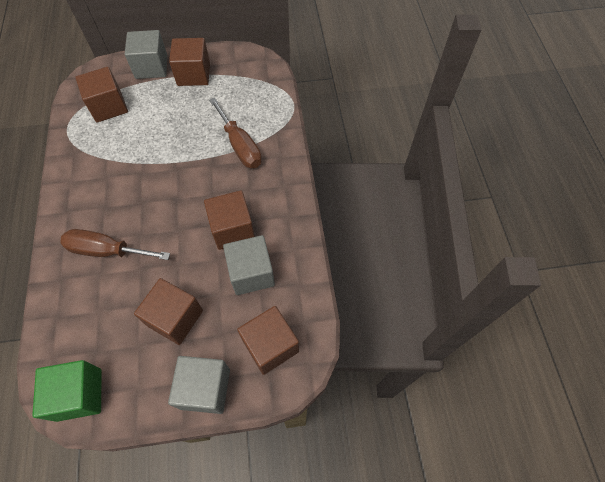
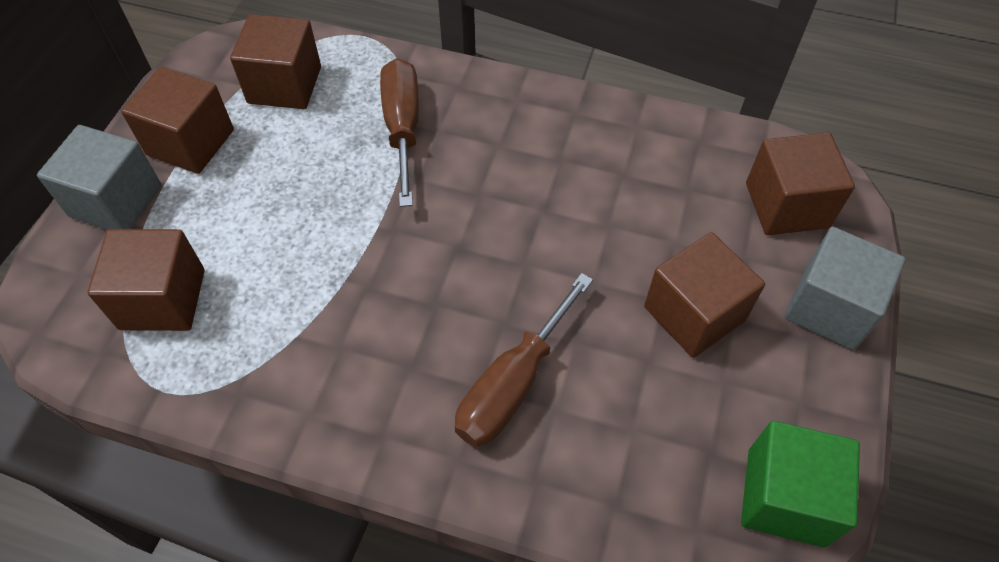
camera: 65 degrees left, 5 degrees down
brown cube [204,190,255,250] -> brown cube moved to [230,14,321,109]
brown screwdriver [209,98,262,168] -> brown screwdriver turned 90 degrees counterclockwise [380,58,419,207]
grey cube [223,235,275,295] -> none

